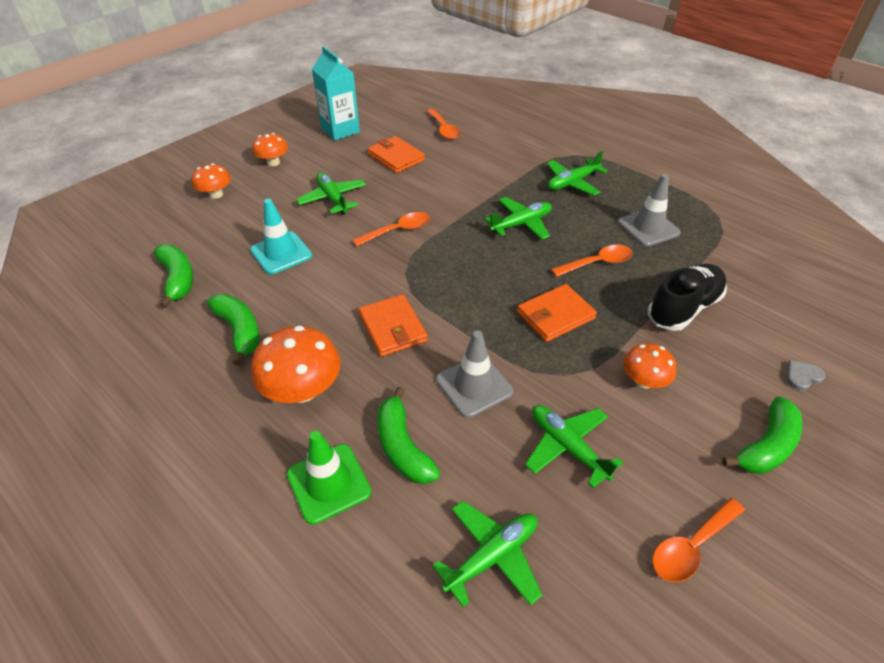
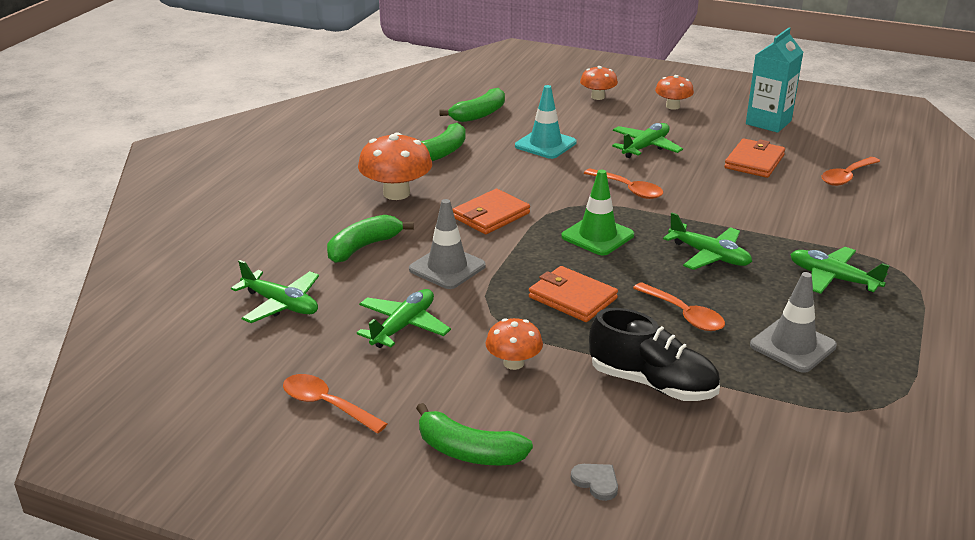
camera: 70 degrees right, 15 degrees down
green traffic cone [287,431,371,525] -> green traffic cone moved to [561,170,634,255]

